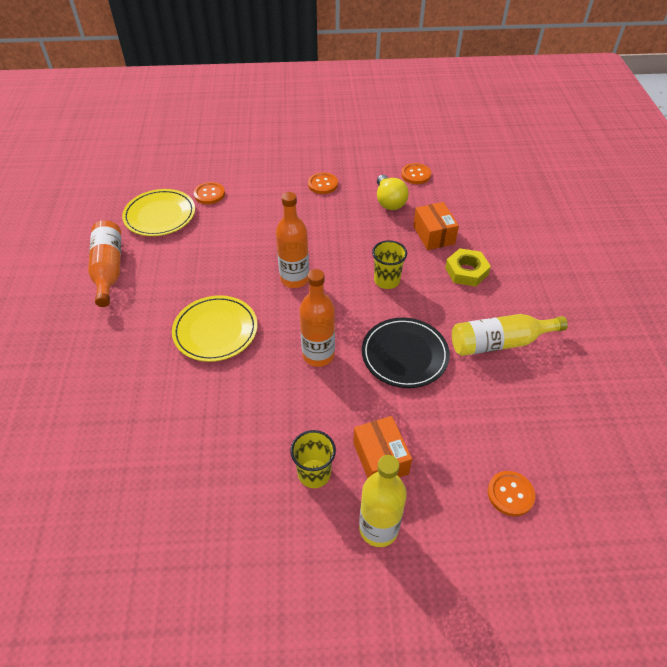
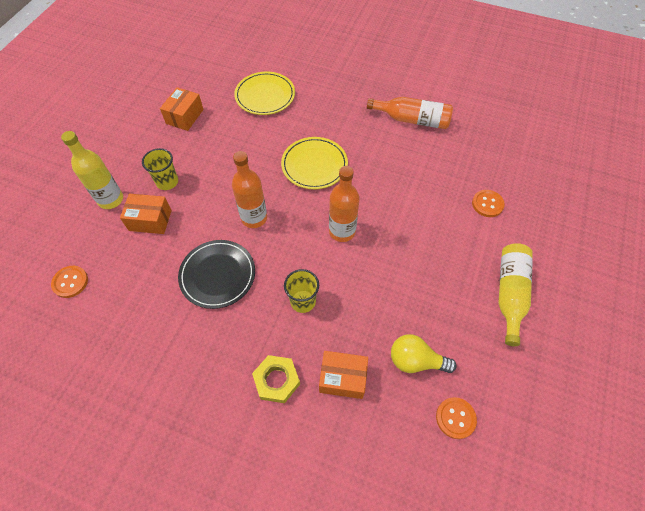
camera: 115 degrees right, 10 degrees up
yellow plate [122,189,195,236] -> yellow plate moved to [234,72,295,115]
orange button [308,172,338,194] -> none
yellow bottle [452,314,568,356] -> yellow bottle moved to [498,243,533,346]
none -> orange box [160,87,204,131]

